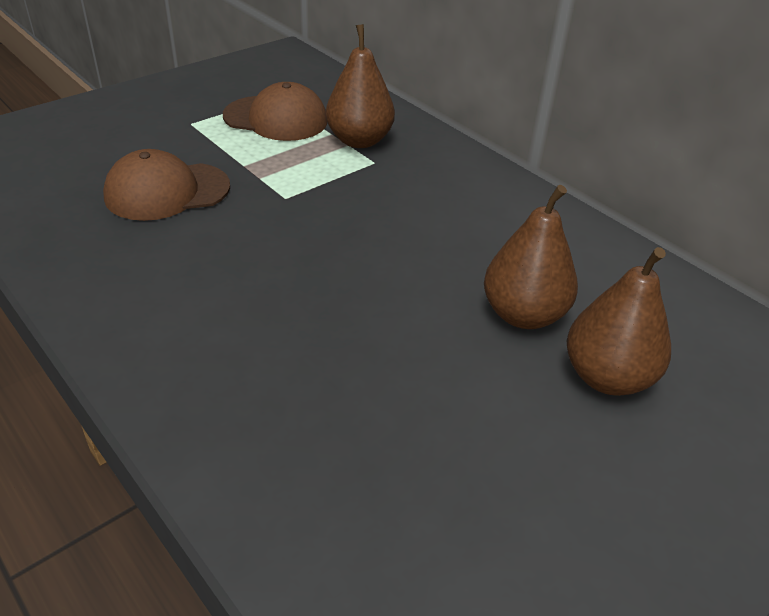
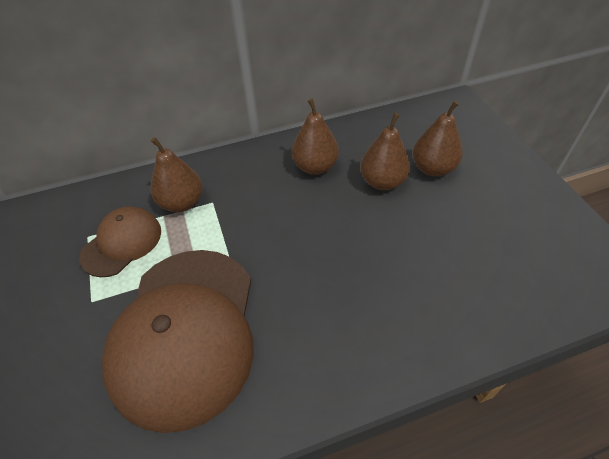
camera: 65 degrees left, 10 degrees up
brown cap [103,149,230,221] -> brown cap [102,250,254,433], size x1.94
none -> brown pear [292,99,339,175]

